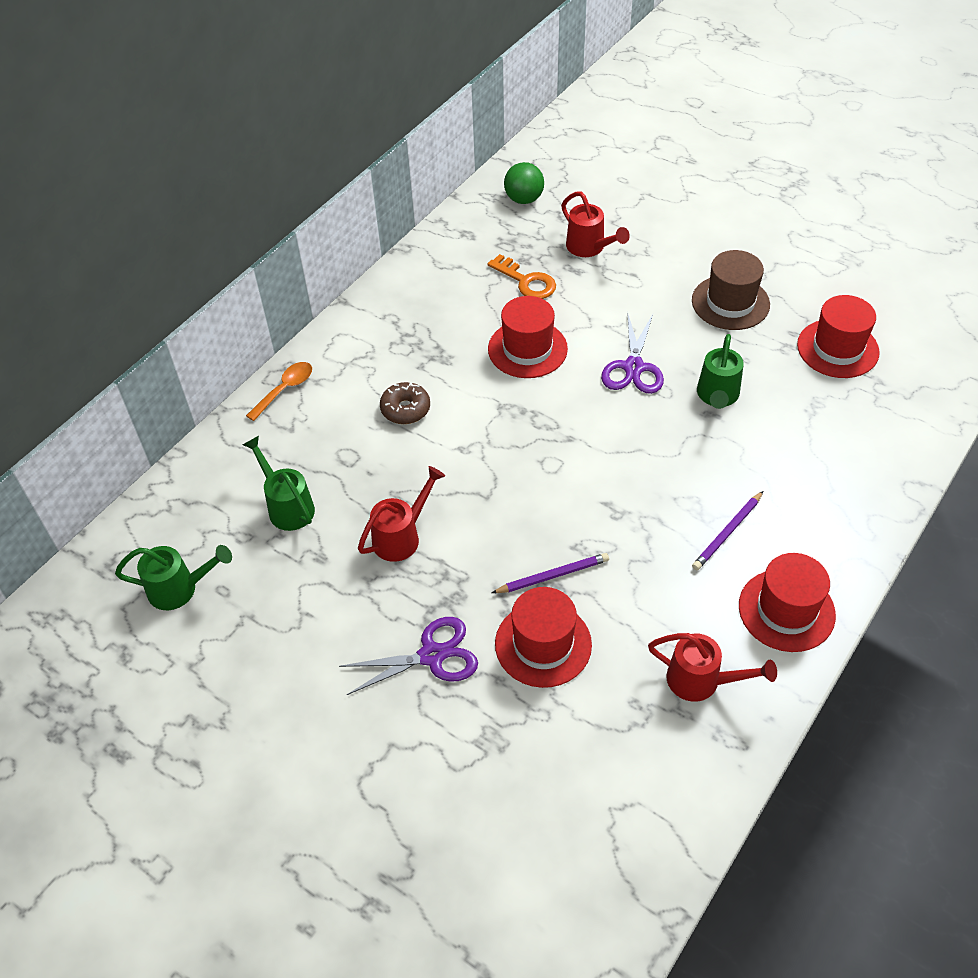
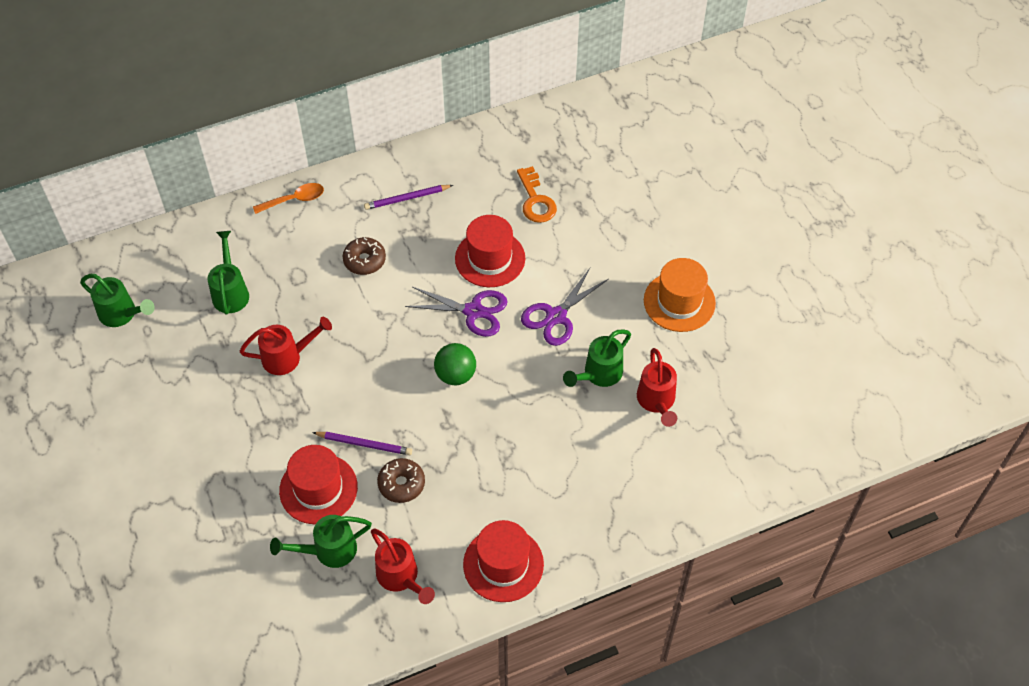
camera: 30 degrees right, 5 degrees up
purple scissors [339,617,478,695] -> purple scissors moved to [405,287,508,337]
green ball [504,162,544,204] -> green ball moved to [434,343,476,385]
red watering can [561,192,630,257] -> red watering can moved to [637,348,677,427]
brown hat [692,250,770,330] -> orange hat [644,258,716,332]
purple pencil [692,491,763,570] -> purple pencil moved to [364,185,453,210]
red hat [797,295,880,378] -> none
none -> green watering can [270,515,372,568]
none -> brown donut [377,458,425,503]

